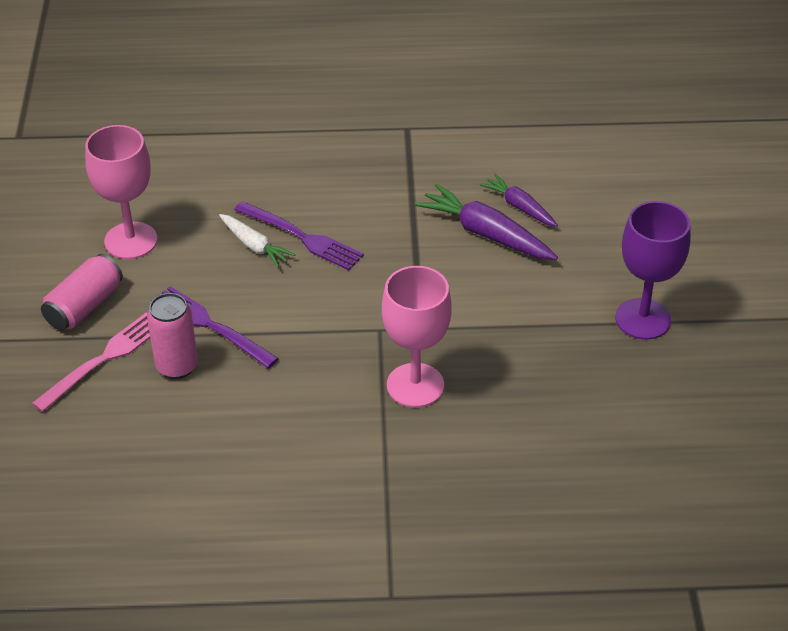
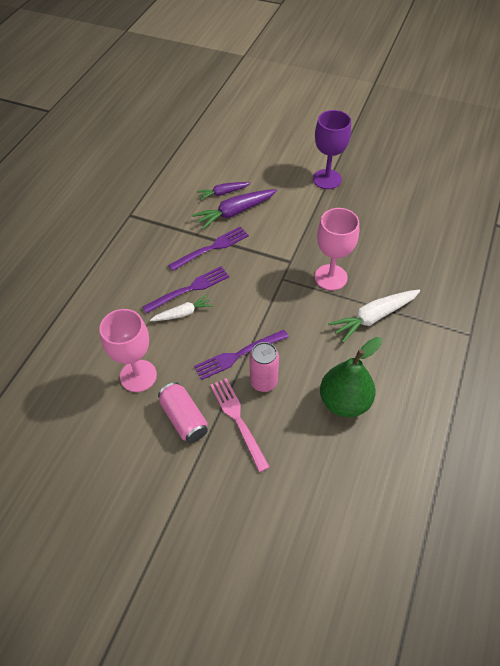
camera: 65 degrees left, 10 degrees up
none -> purple fork [168,226,249,271]
none -> green pear [320,337,382,417]
none -> white carrot [328,290,420,343]

